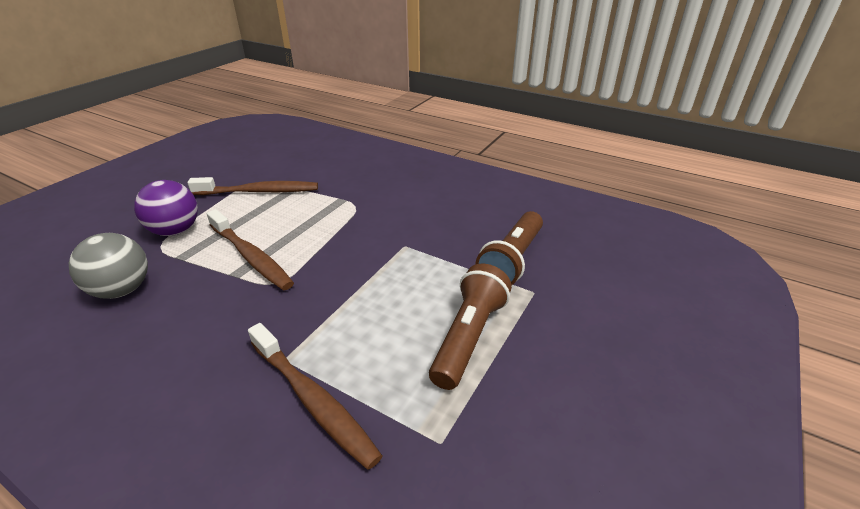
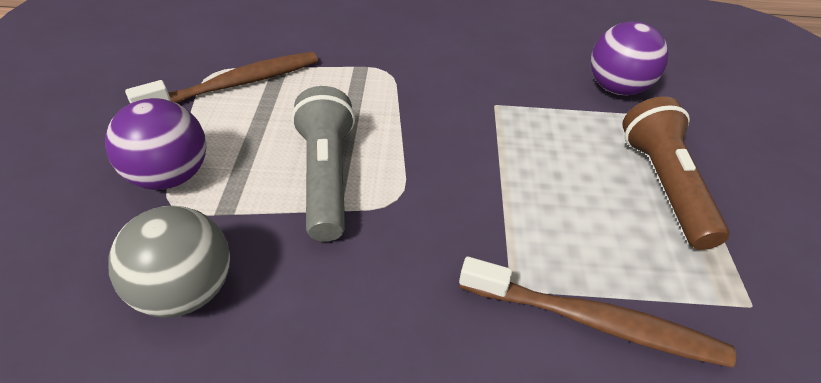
camera: 30 degrees left, 10 degrees up
brown toothbrush [207,209,294,291] -> grey flashlight [291,86,355,242]
brown flashlight [476,211,543,285] -> purple ball [591,21,668,95]

